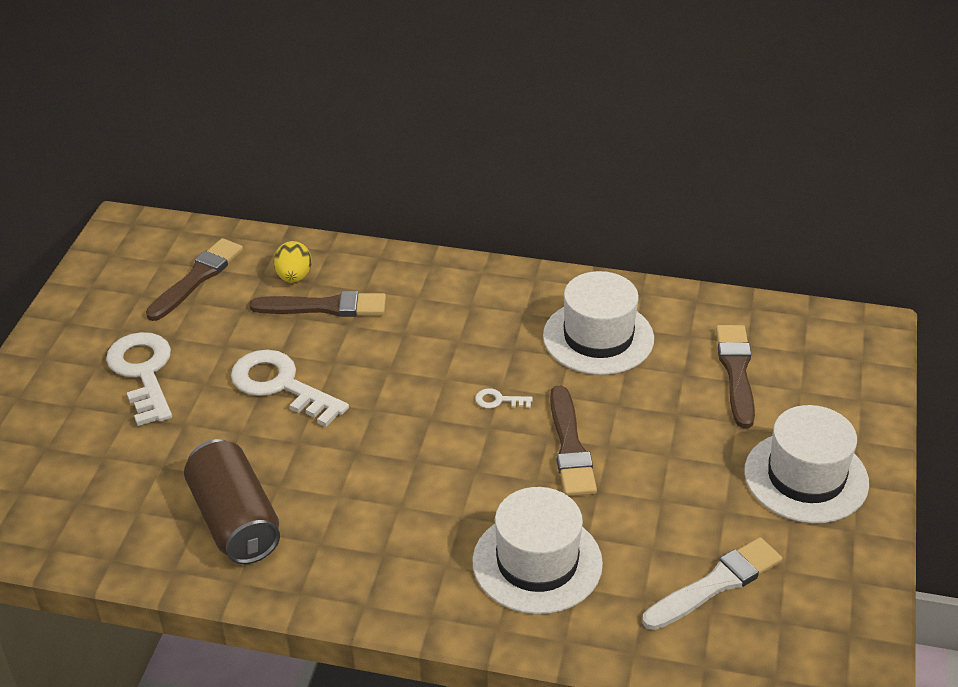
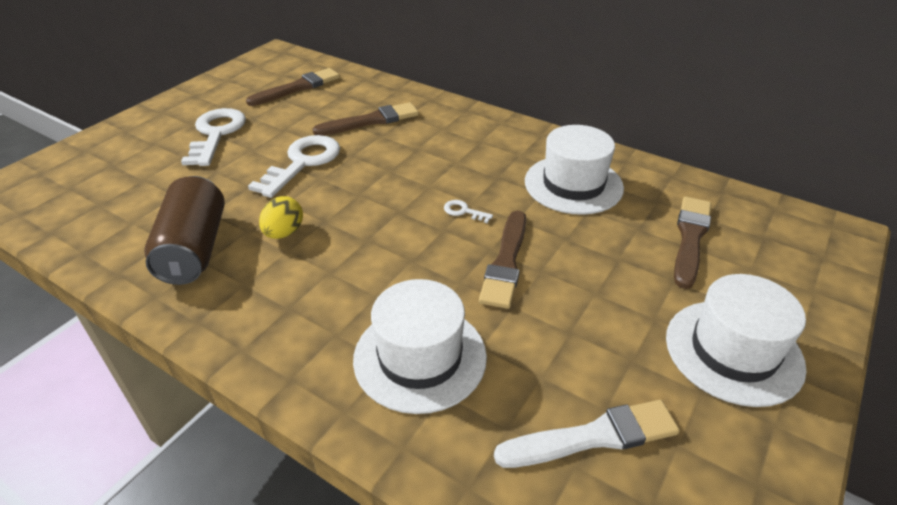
camera: 20 degrees right, 0 degrees up
white key [231,350,349,427] -> white key turned 60 degrees clockwise [248,135,340,198]
brown brush [249,291,386,317] -> brown brush turned 45 degrees counterclockwise [313,102,419,136]
yellow egg [274,241,312,283] -> yellow egg moved to [259,196,303,239]

